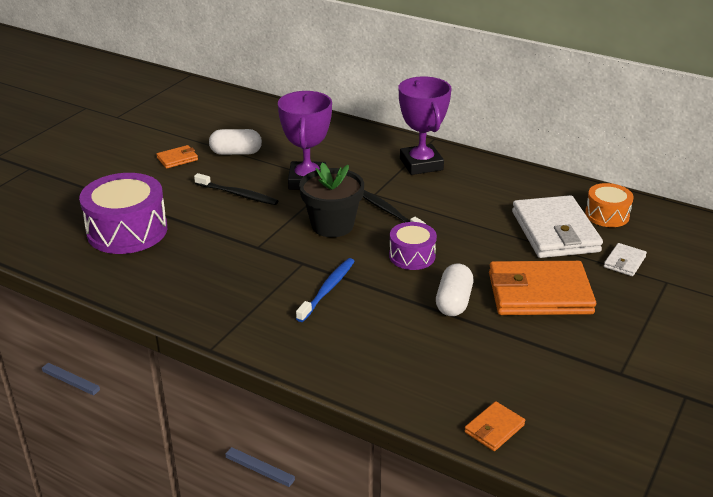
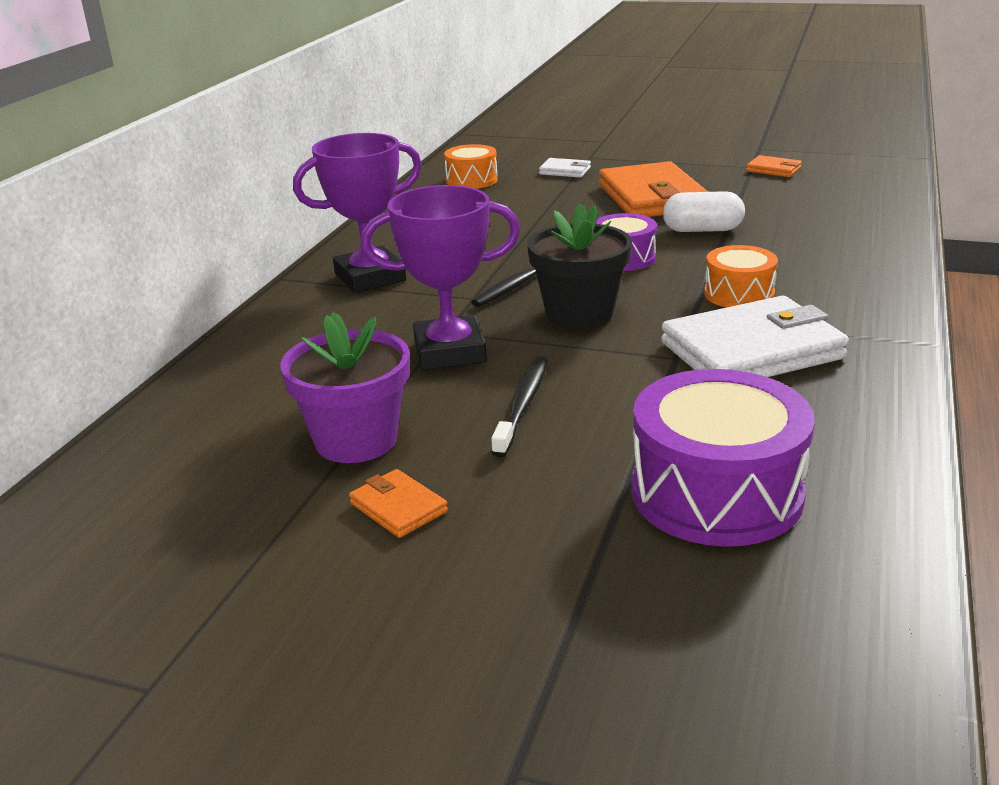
camera: 100 degrees left, 5 degrees down
white capsule [209,129,262,155] -> purple flower pot [280,312,410,463]
blue toothbrush [296,258,355,322] -> orange drum [704,245,778,308]
orange wallet [464,401,525,451] -> orange wallet moved to [746,155,802,177]
white wallet [512,195,603,258] -> white wallet moved to [661,296,849,377]

